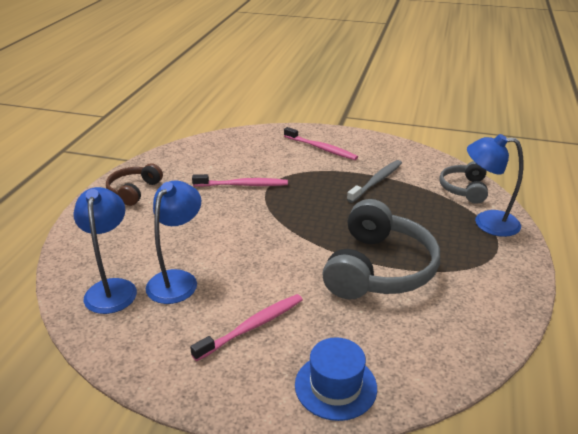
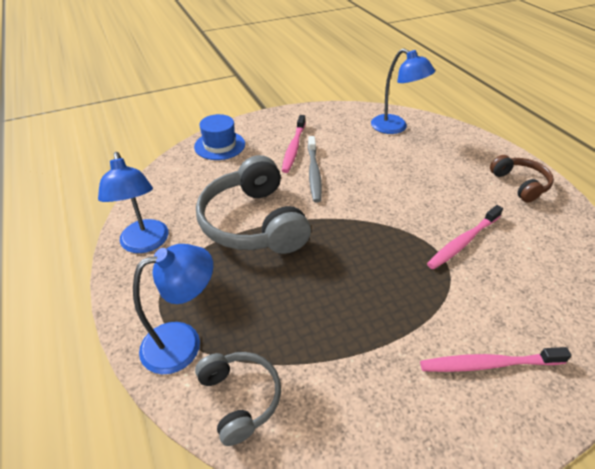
camera: 140 degrees right, 10 degrees up
blue lamp [146,180,201,304] -> blue lamp moved to [98,152,168,253]
grey toothbrush [347,160,402,203] -> grey toothbrush moved to [308,136,322,202]

